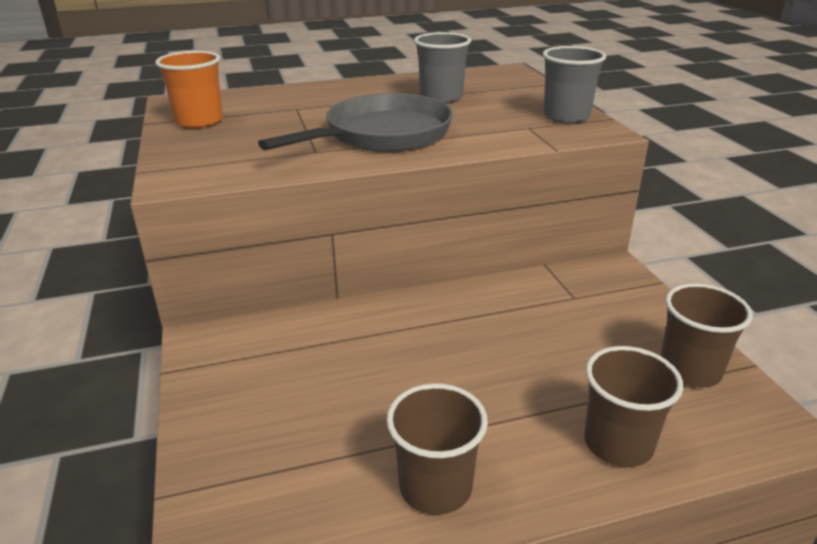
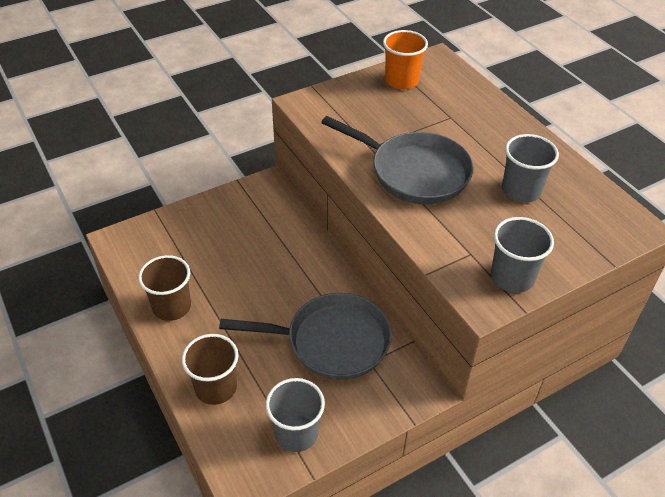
camera: 75 degrees right, 15 degrees up
brown cup [660,283,753,387] -> grey cup [266,378,325,452]
none -> grey pan [219,293,392,380]

